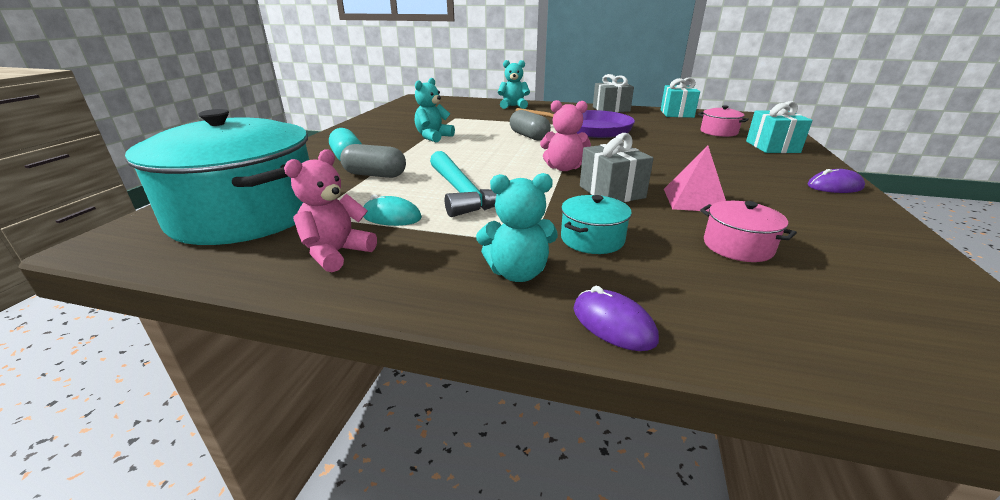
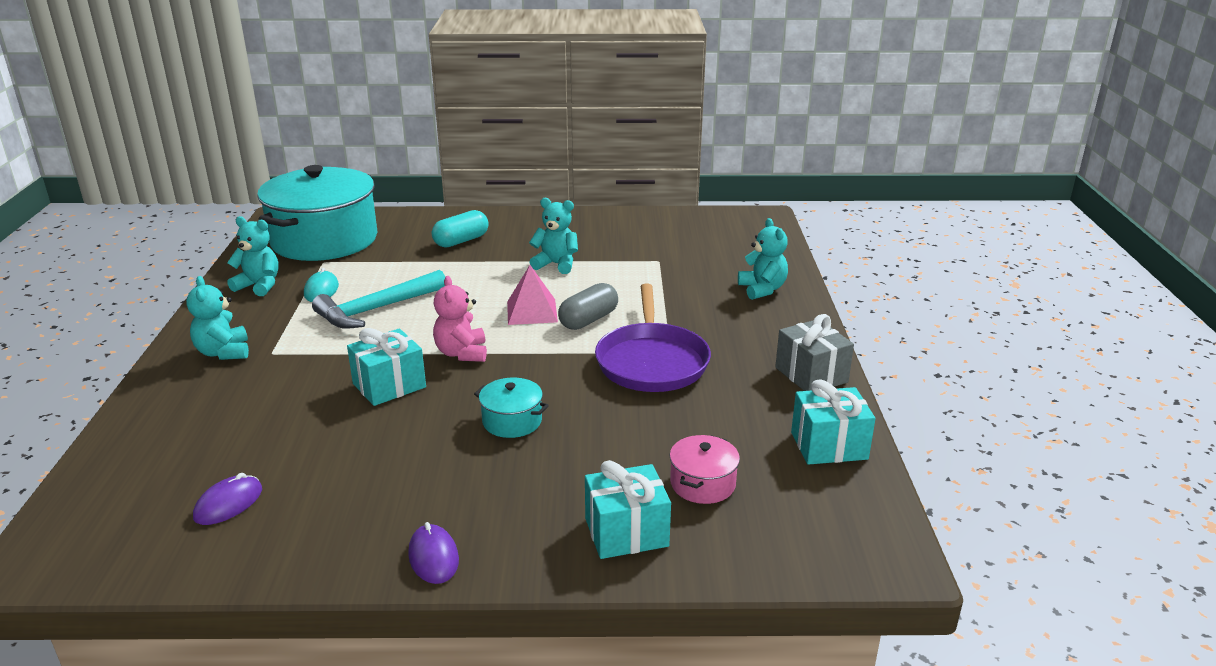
camera: 75 degrees right, 0 degrees up
pink teddy bear [284,149,377,272] -> turquoise teddy bear [227,216,279,296]
grey capsule [340,144,406,178] -> none
turquoise pot [561,195,632,254] -> turquoise pot moved to [474,378,549,438]
purple mouse [573,286,659,351] -> purple mouse moved to [193,473,262,525]
grey gift [580,133,654,202] -> turquoise gift [347,328,426,406]
pink pyramid [664,146,726,212] -> pink pyramid moved to [507,265,558,325]
pink pot [700,201,797,262] -> none

